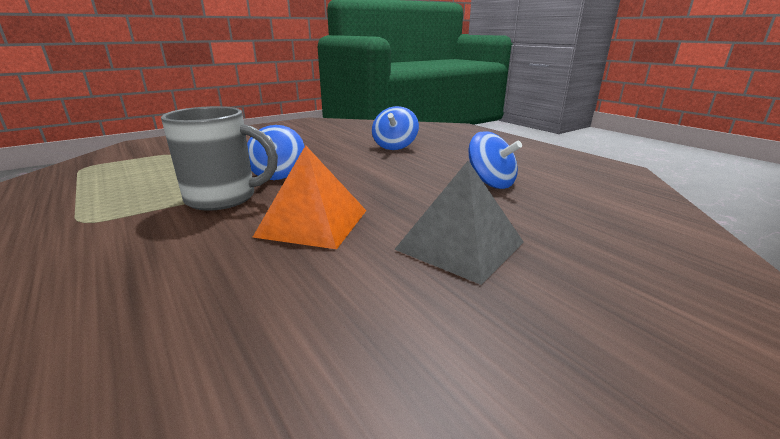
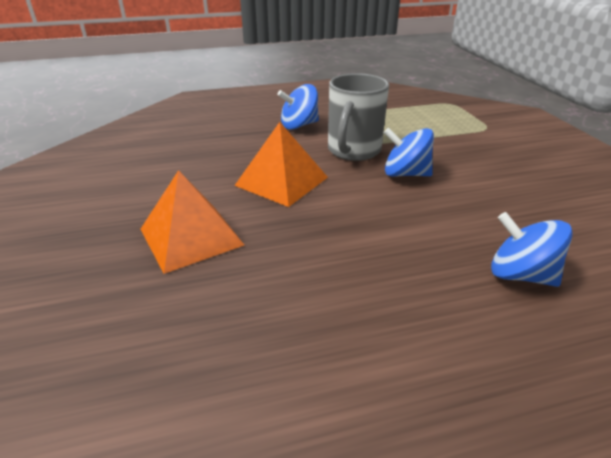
camera: 110 degrees right, 10 degrees up
grey pyramid [394,161,524,285] -> orange pyramid [141,170,244,274]
blue spinning top [468,131,522,189] -> blue spinning top moved to [277,84,319,130]

